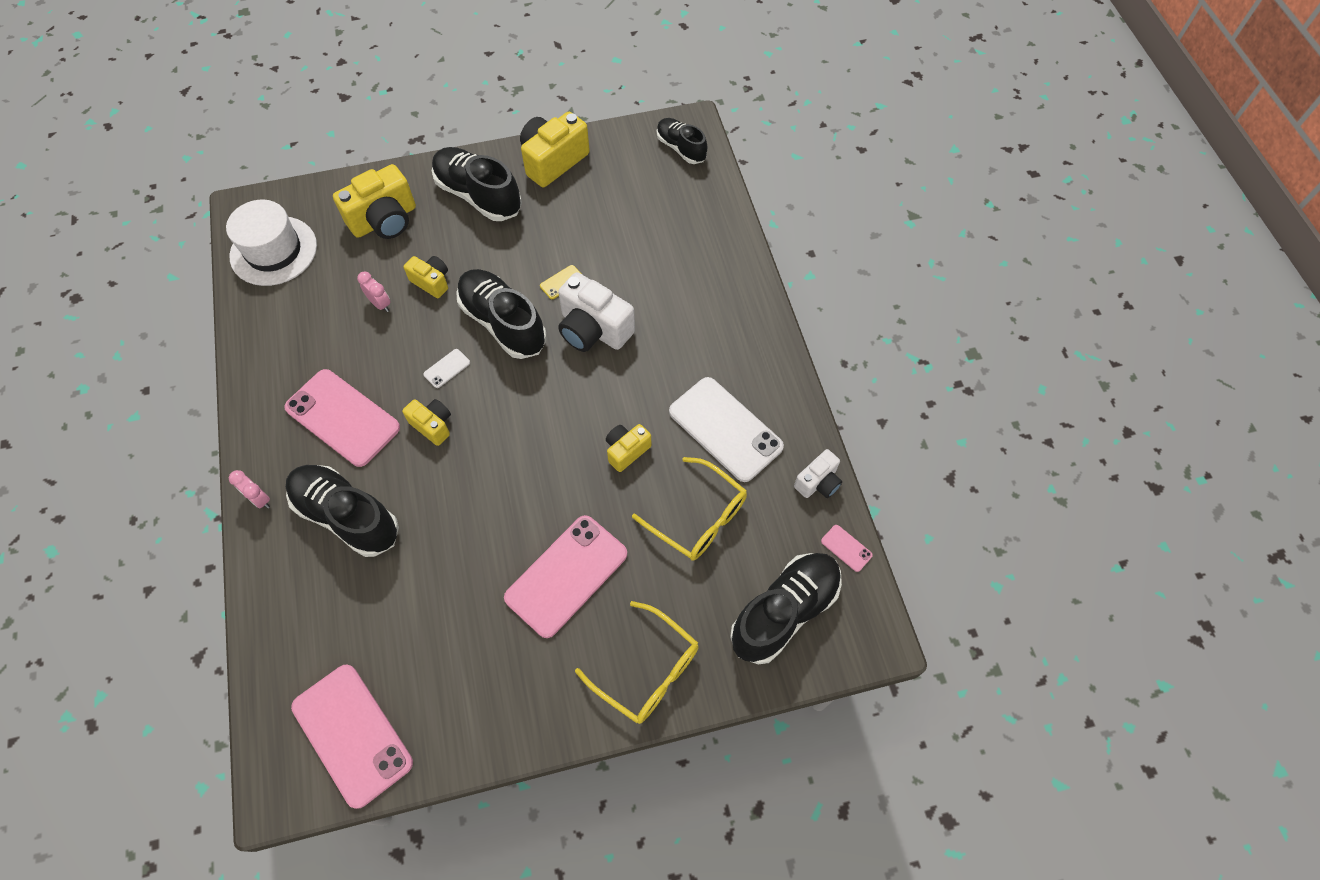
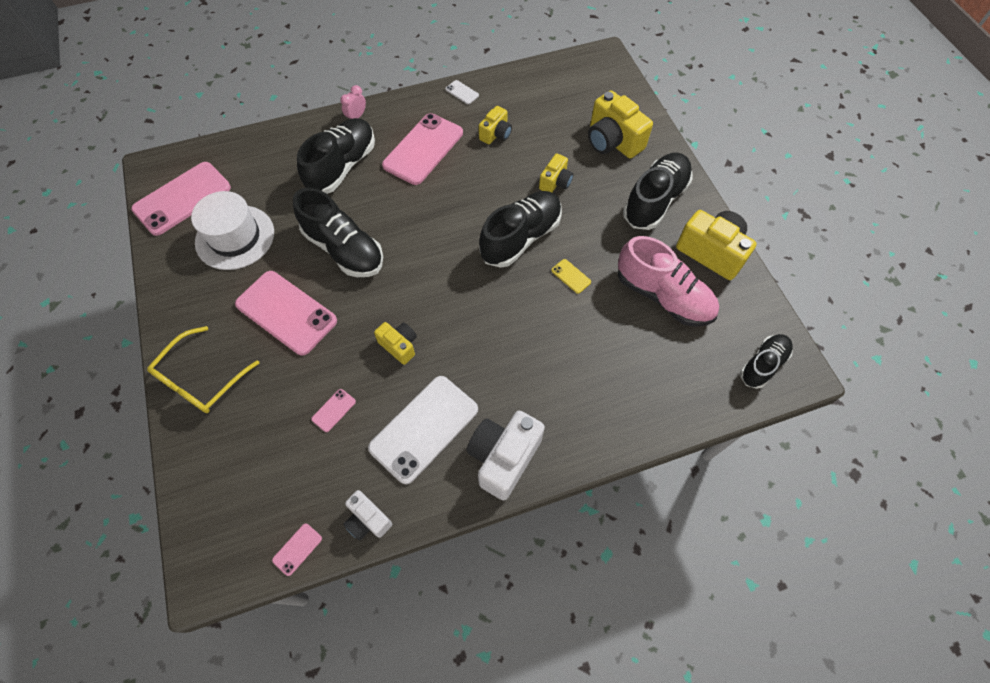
camera: 85 degrees right, 0 degrees up
white hat [226,200,317,286] -> white hat moved to [191,191,274,270]
pink clock [357,272,390,312] -> none
yellow camera [402,399,451,446] -> yellow camera moved to [479,106,512,144]
white phone [423,349,470,388] -> white phone moved to [445,80,479,104]
white camera [558,272,635,352] -> white camera moved to [466,410,545,500]
yellow glasses [632,457,747,561] -> pink phone [311,389,356,432]
black shoe [730,553,842,665] -> black shoe moved to [293,188,383,277]
none -> pink shoe [618,236,719,327]

